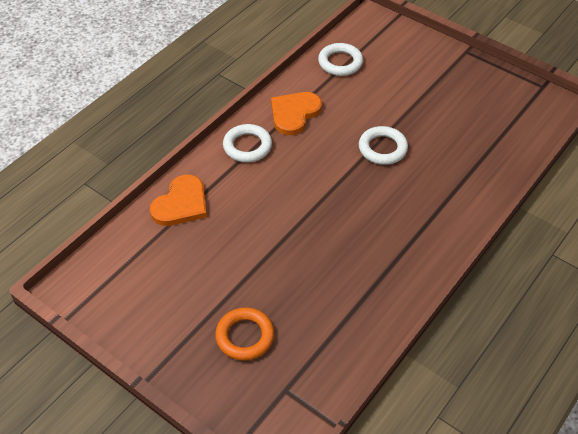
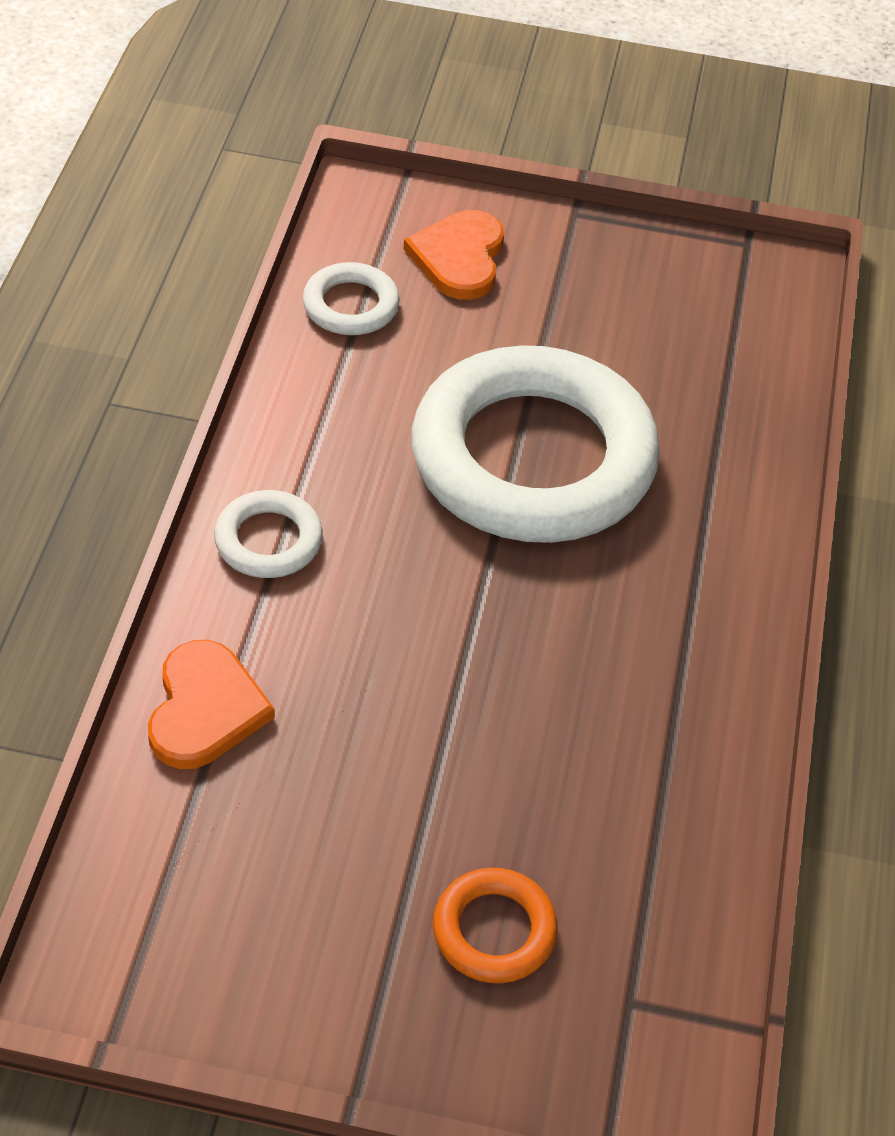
camera: 30 degrees left, 0 degrees up
orange heart [271,92,322,135] -> orange heart moved to [404,210,504,300]
white ring [359,126,408,165] -> white ring [412,345,660,543], size x2.40

